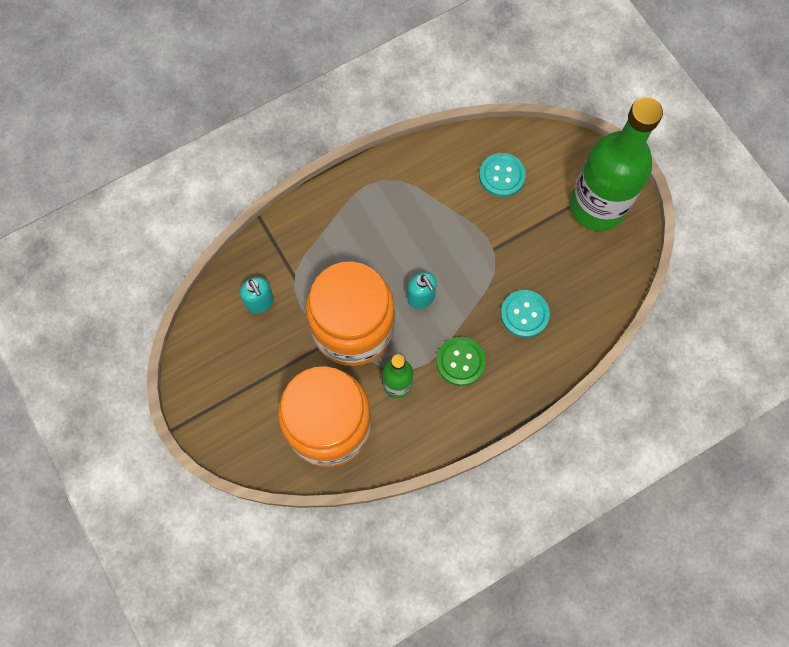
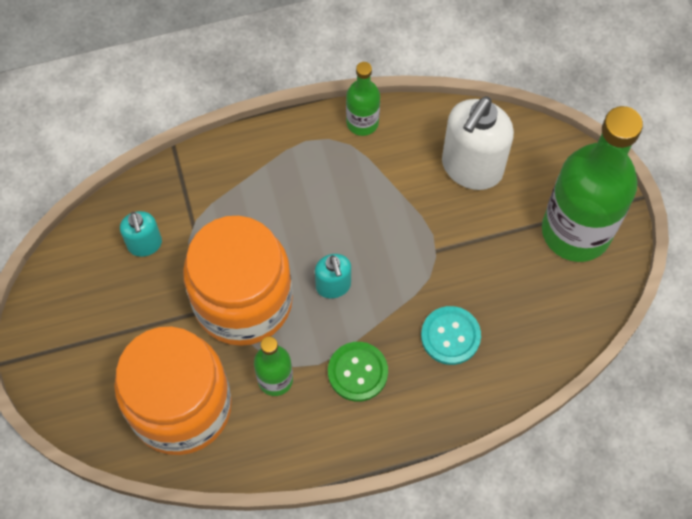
camera: 15 degrees right, 5 degrees down
turquoise button [479,153,526,197] -> white soap dispenser [442,96,514,190]
none -> green bottle [346,62,380,136]

